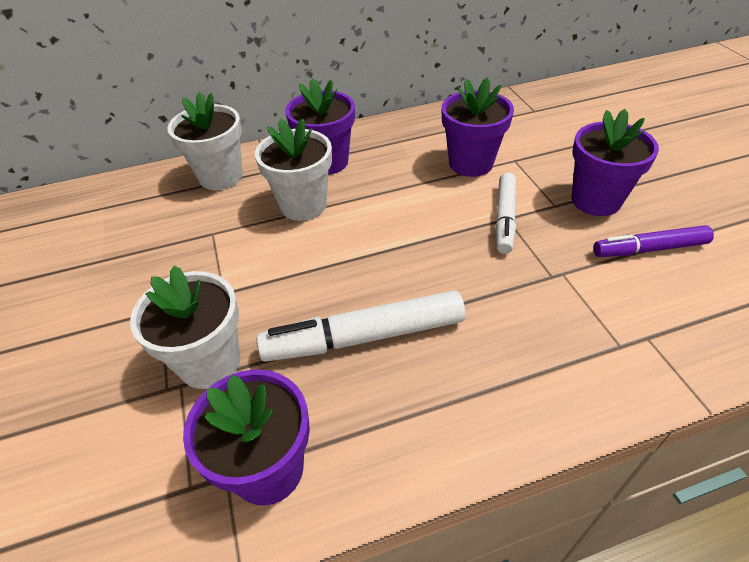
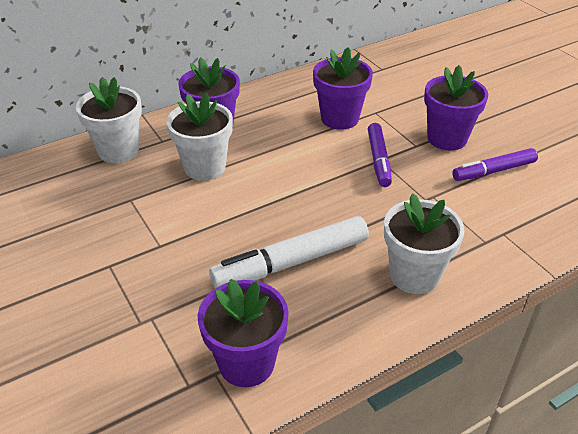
camera: 15 degrees left, 5 degrees down
white flower pot [130,265,240,389] -> white flower pot moved to [384,193,465,294]
white marker [495,173,516,254] -> purple marker [368,123,392,187]

